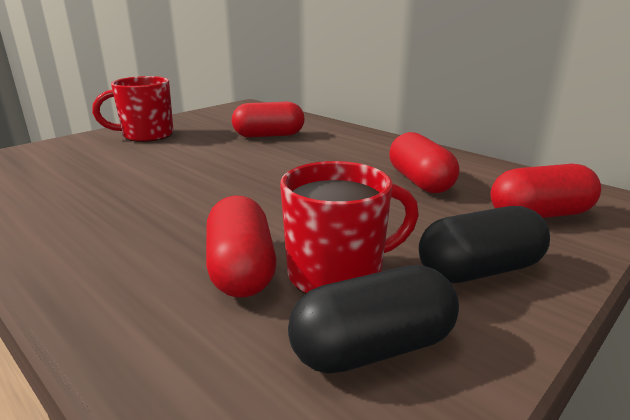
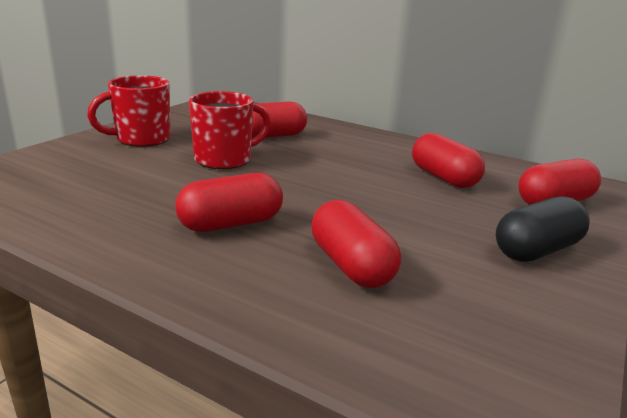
camera: 15 degrees left, 0 degrees up
red mug [280,161,419,294] -> red mug moved to [189,91,271,169]
black capsule [288,265,459,374] -> none
none -> red capsule [175,173,283,232]

